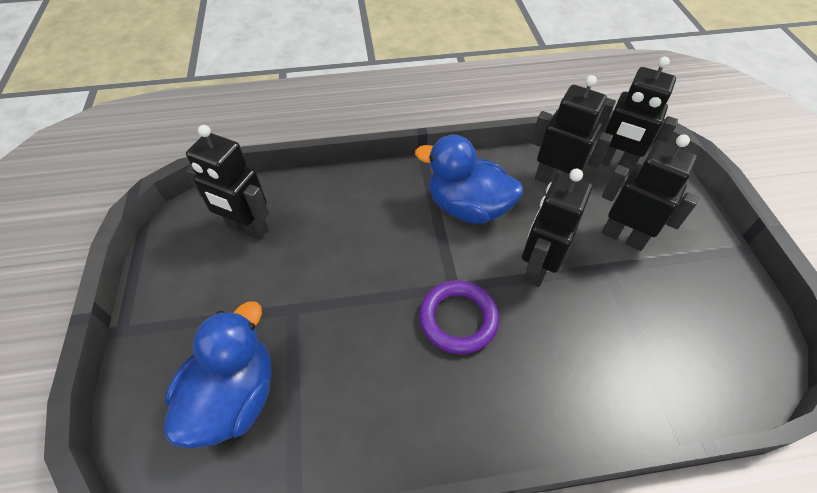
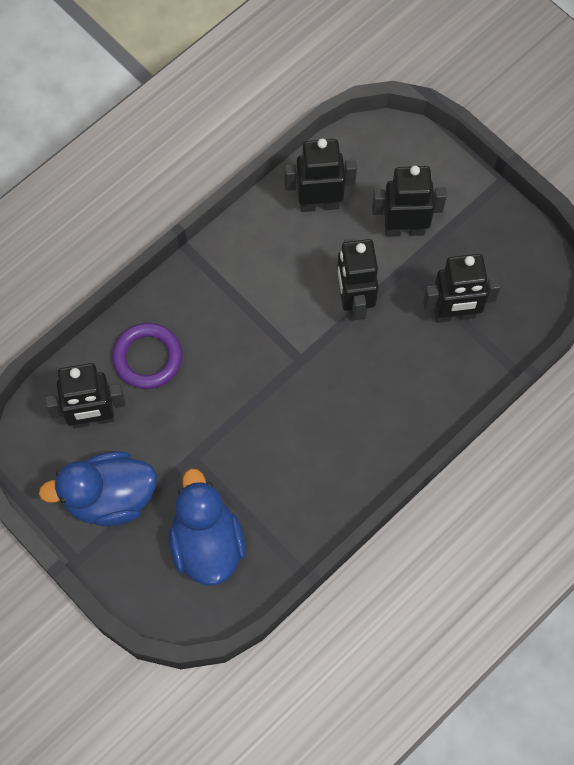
camera: 35 degrees left, 15 degrees up
blue duck [415,135,523,224] -> blue duck moved to [39,451,157,526]
purple ring [419,280,499,354] -> purple ring moved to [112,323,182,389]
black robot [598,56,678,173] -> black robot moved to [423,254,501,323]

